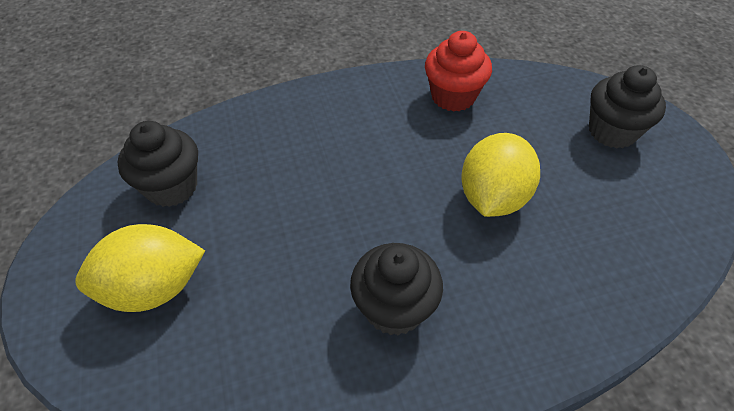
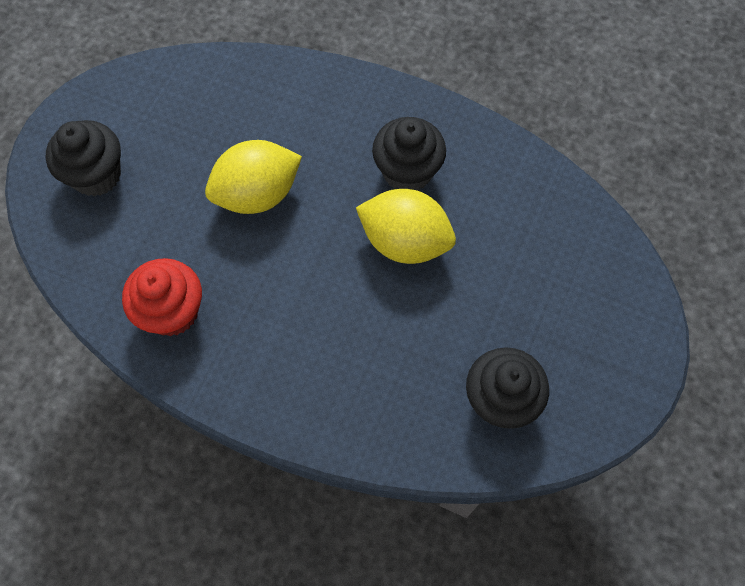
camera: 140 degrees left, 15 degrees up
yellow lemon [75,224,205,312] -> yellow lemon moved to [356,189,456,264]

